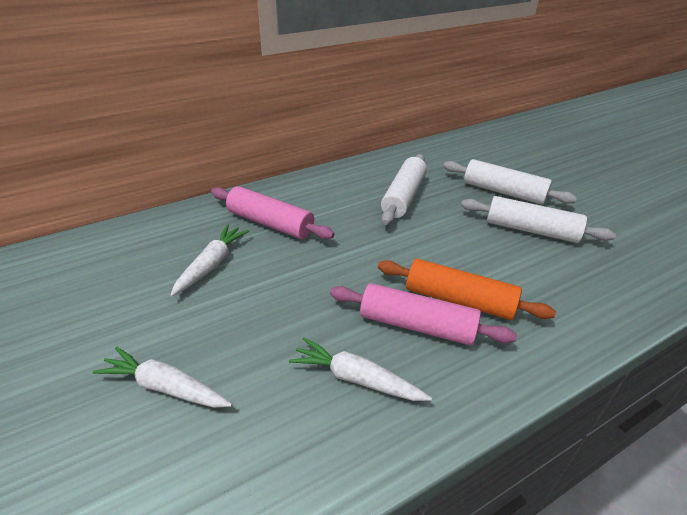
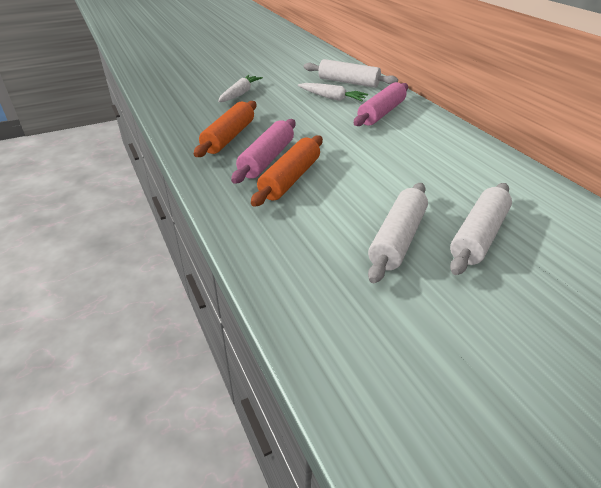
camera: 95 degrees right, 0 degrees up
white carrot [289,338,432,401] -> orange rolling pin [194,101,256,157]
white rolling pin [381,154,427,225] -> white rolling pin moved to [304,59,398,88]

